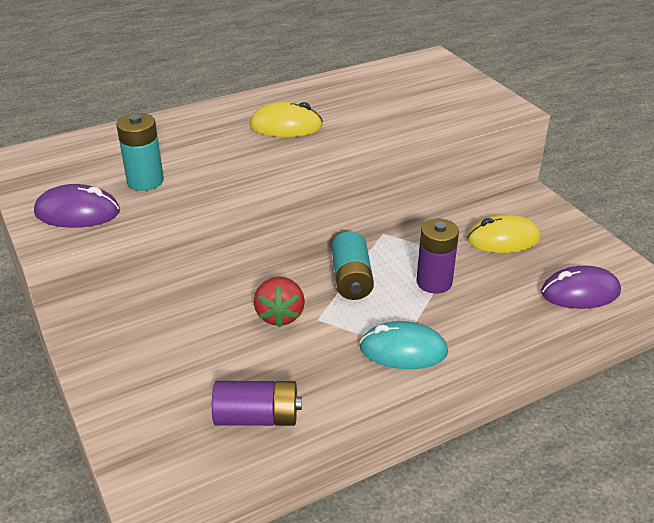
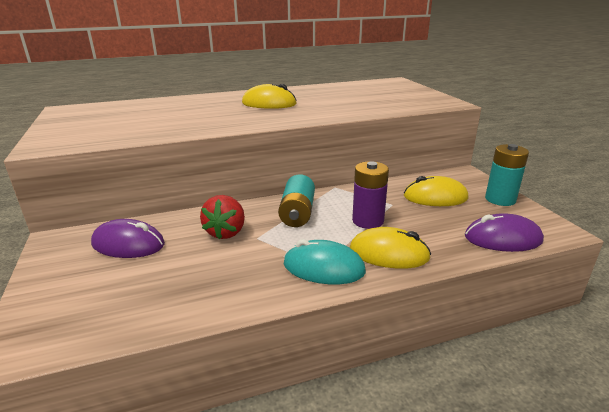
camera: 10 degrees right, 10 degrees down
purple mouse [34,184,120,228] -> purple mouse moved to [91,219,165,258]
turquoise battery [116,113,164,191] -> turquoise battery moved to [485,144,529,206]
purple battery [212,381,302,426] -> none
none -> yellow mouse [350,227,431,269]

